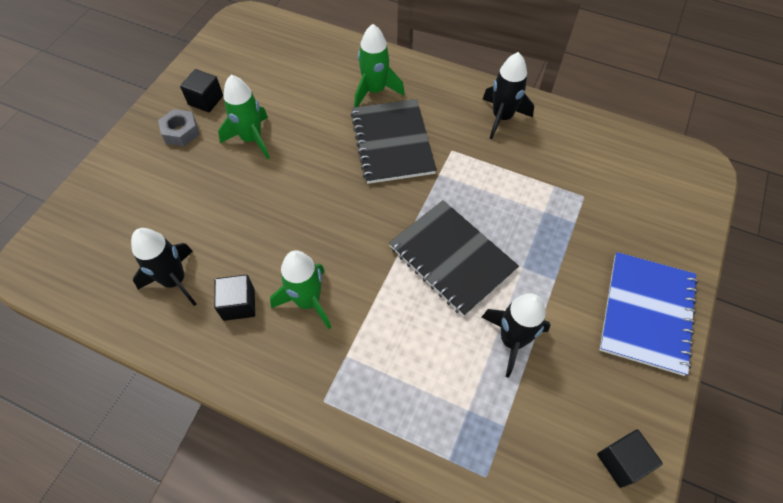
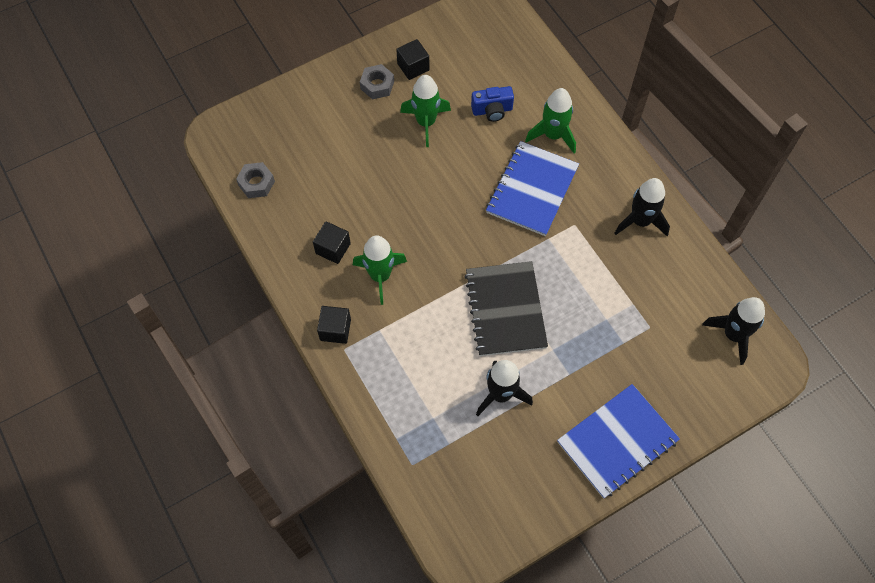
camera: 35 degrees right, 5 degrees up
black rocket [131,228,196,306] -> black rocket moved to [702,297,765,365]
black notebook [351,99,437,184] -> blue notebook [486,141,579,236]
black cube [597,429,663,488] -> black cube moved to [317,306,351,344]
none -> grey nut [236,162,275,198]
none -> blue camera [471,86,514,122]

